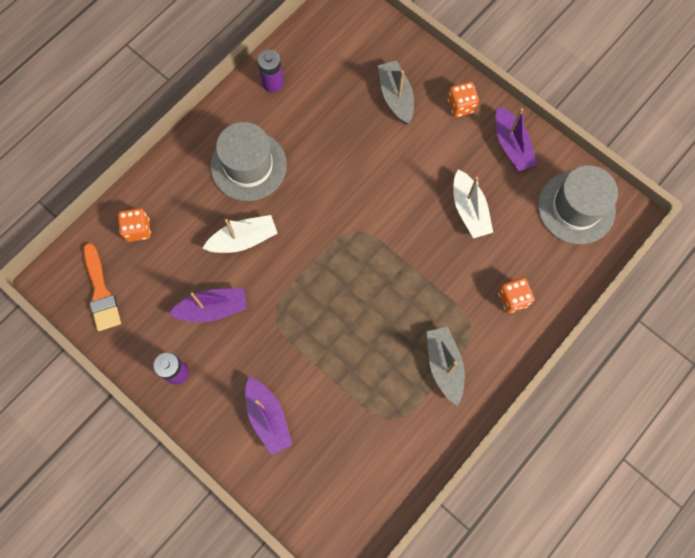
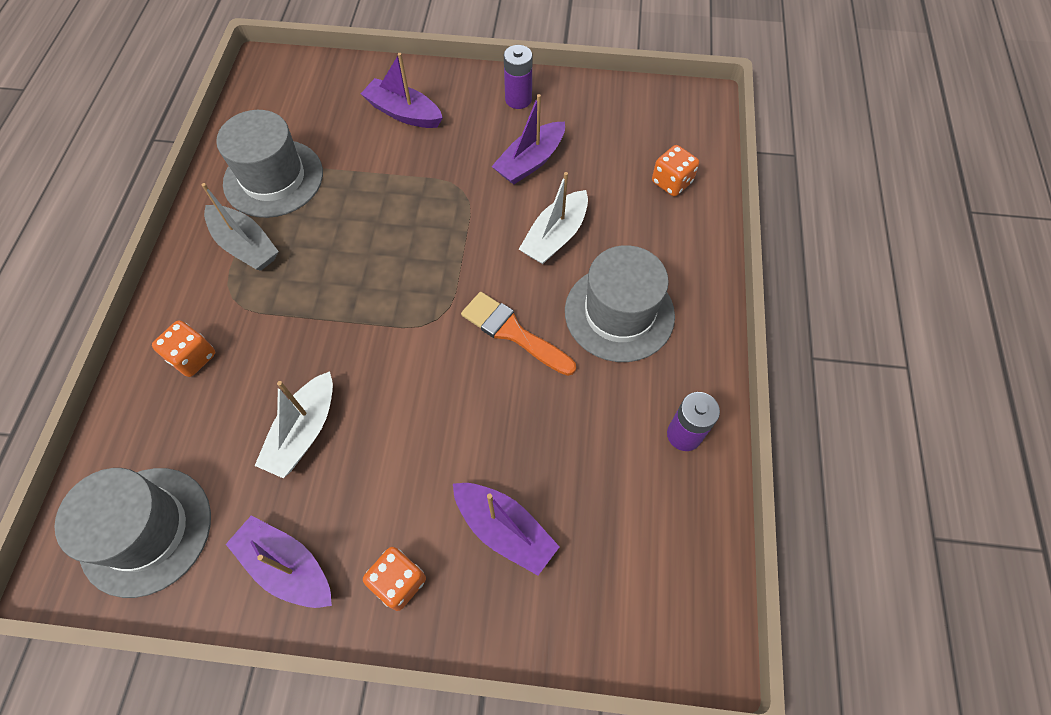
camera: 145 degrees right, 10 degrees down
orange brush [83,243,121,331] -> orange brush moved to [461,292,576,376]
grey boat [378,60,414,124] -> purple boat [453,483,559,576]
white boat [453,169,493,239] -> white boat turned 105 degrees counterclockwise [255,371,333,478]
none -> grey hat [216,110,323,218]

